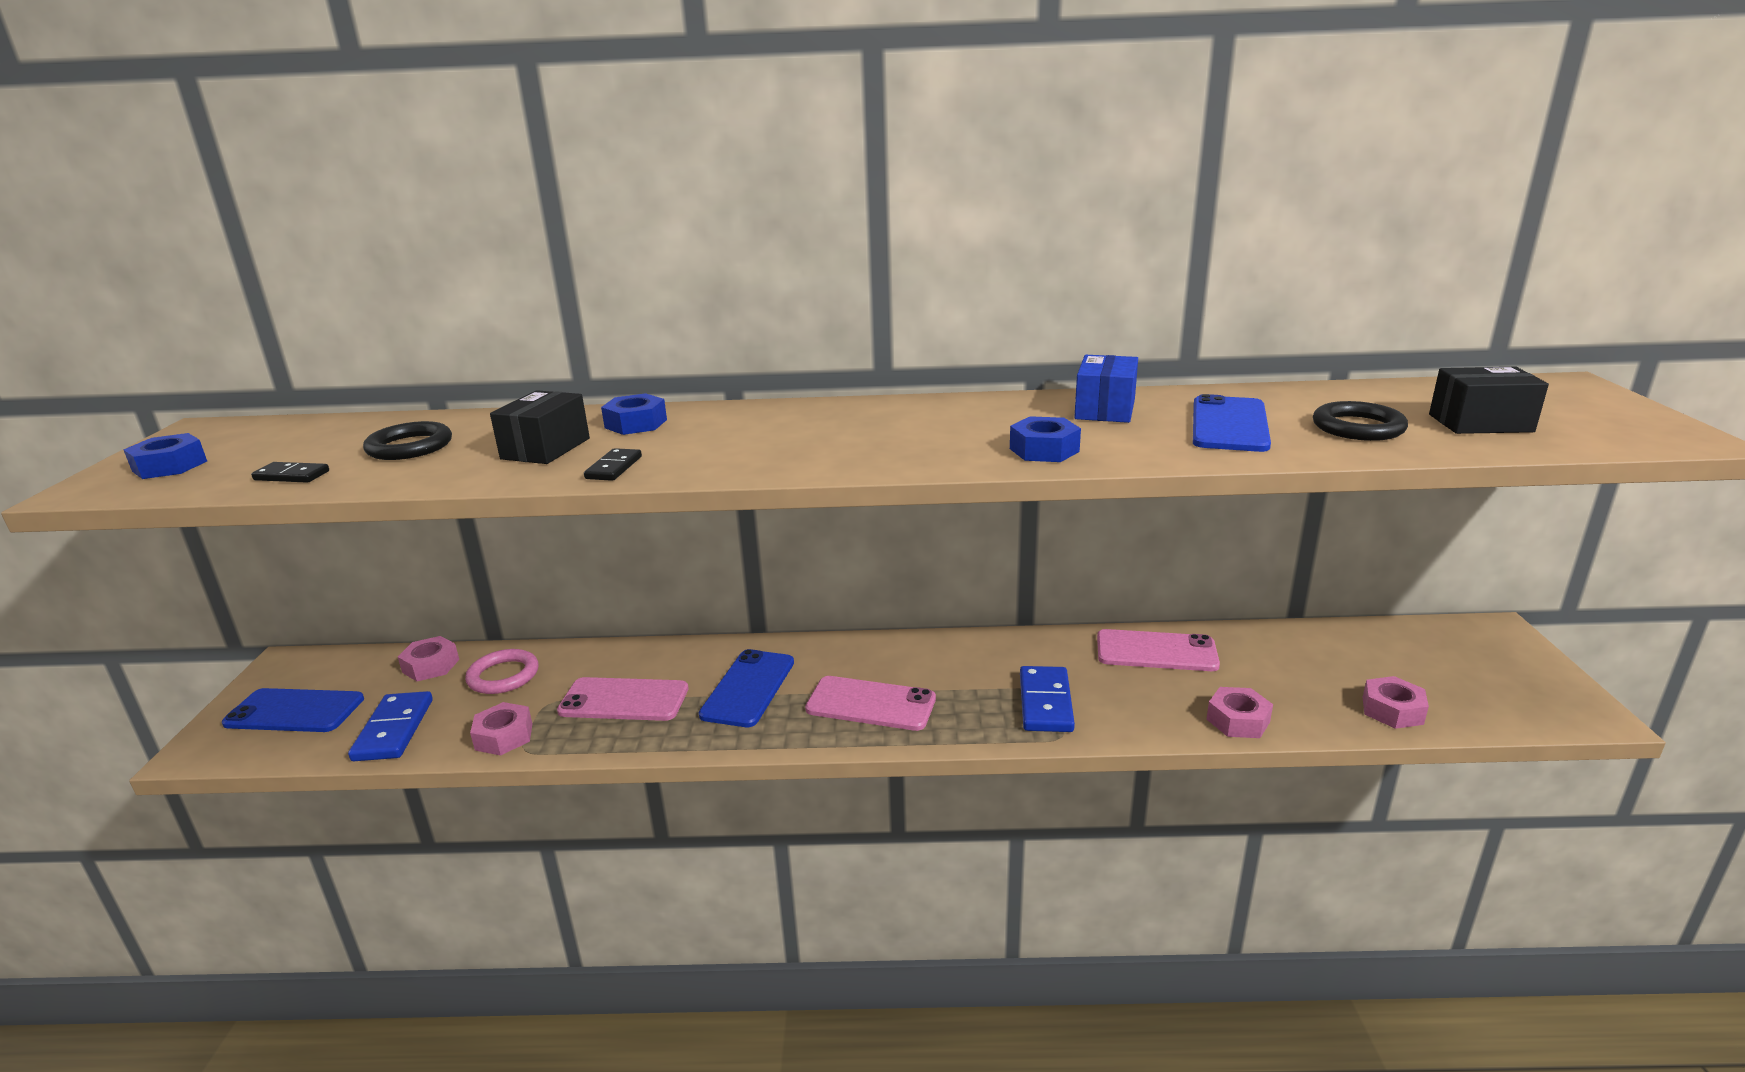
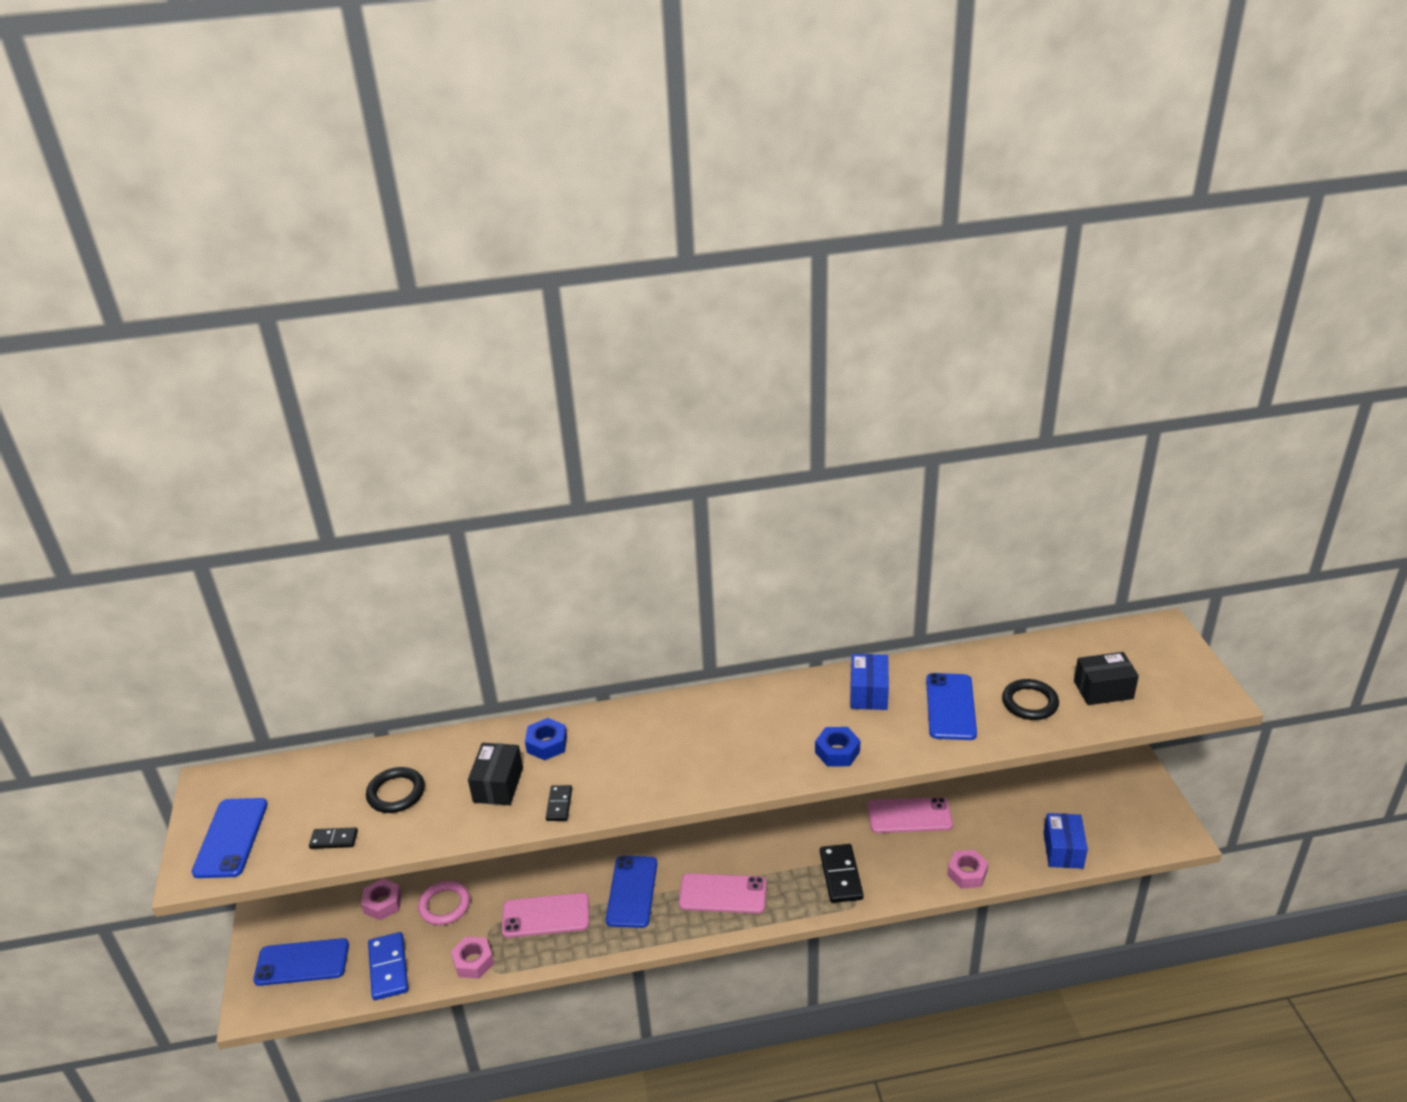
camera: 10 degrees left, 10 degrees up
blue nut [123,433,207,479] -> blue phone [192,798,268,878]
blue domino [1020,666,1075,732] -> black domino [820,844,864,903]
pink nut [1363,676,1429,729] -> blue box [1043,813,1088,869]

